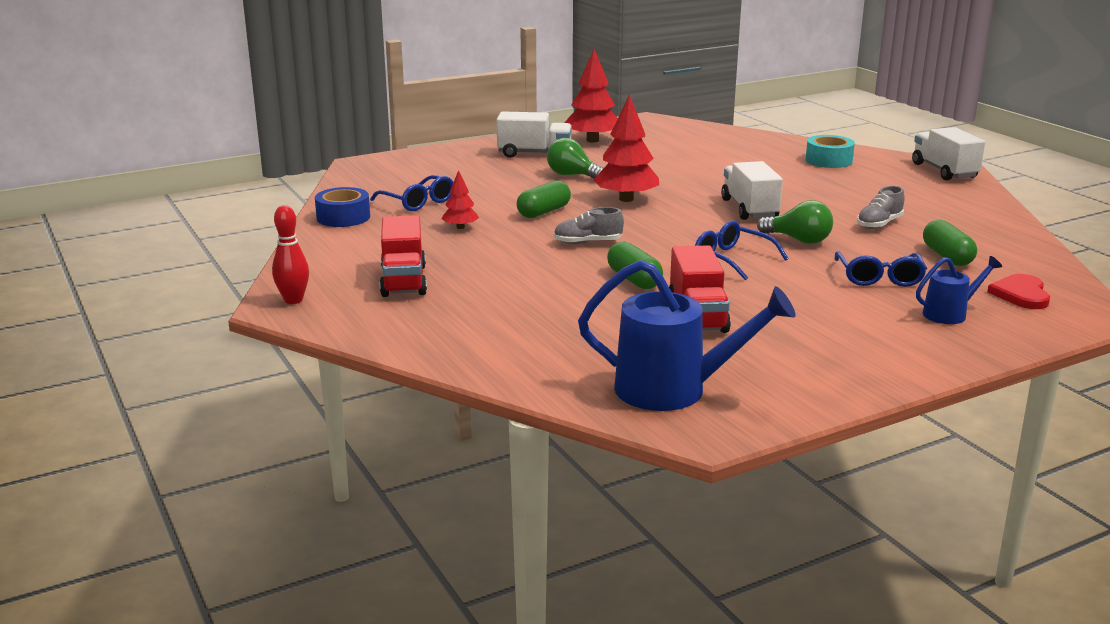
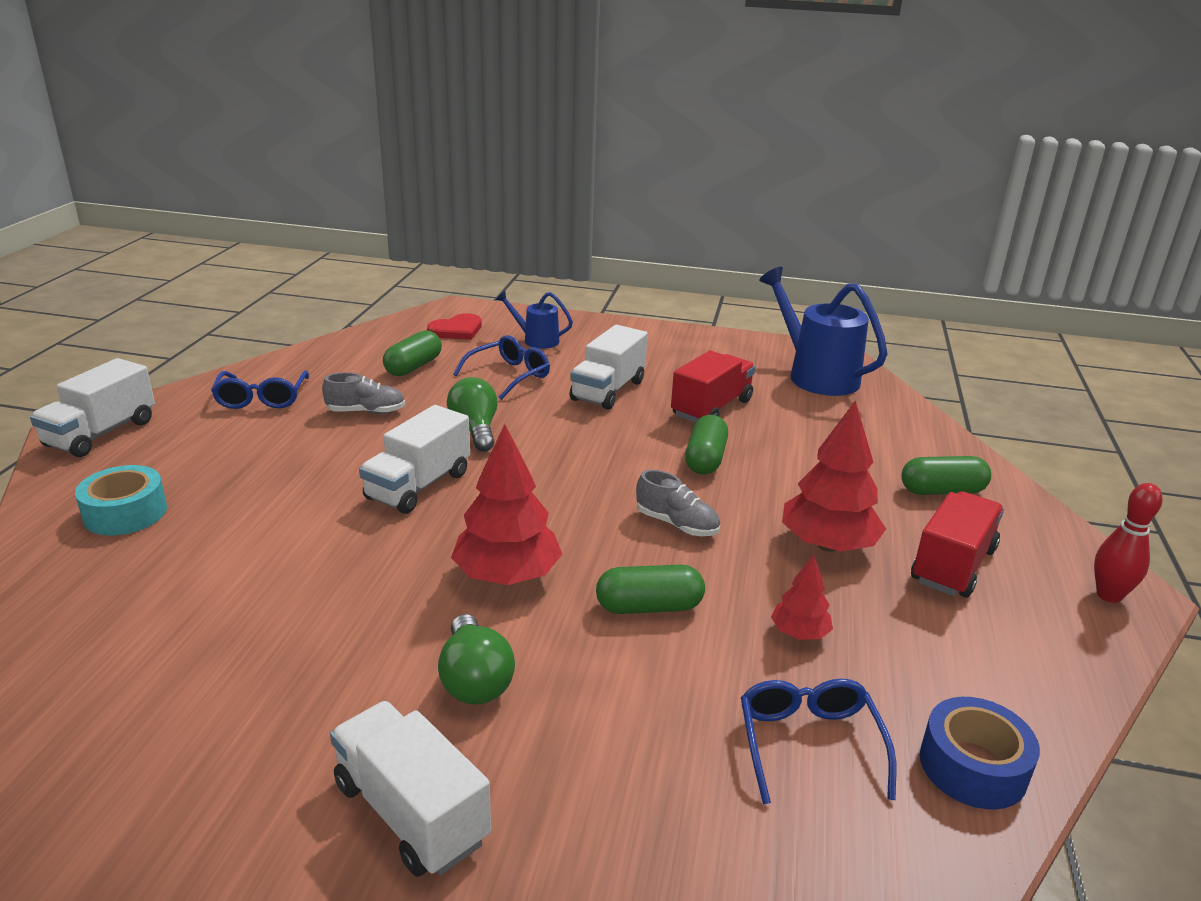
camera: 140 degrees left, 5 degrees up
red tree [564,49,618,143] -> red tree moved to [782,400,886,552]
blue glasses [695,220,788,281] -> blue glasses moved to [211,371,309,409]
none -> white truck [570,325,648,410]
none -> green capsule [901,456,991,495]

